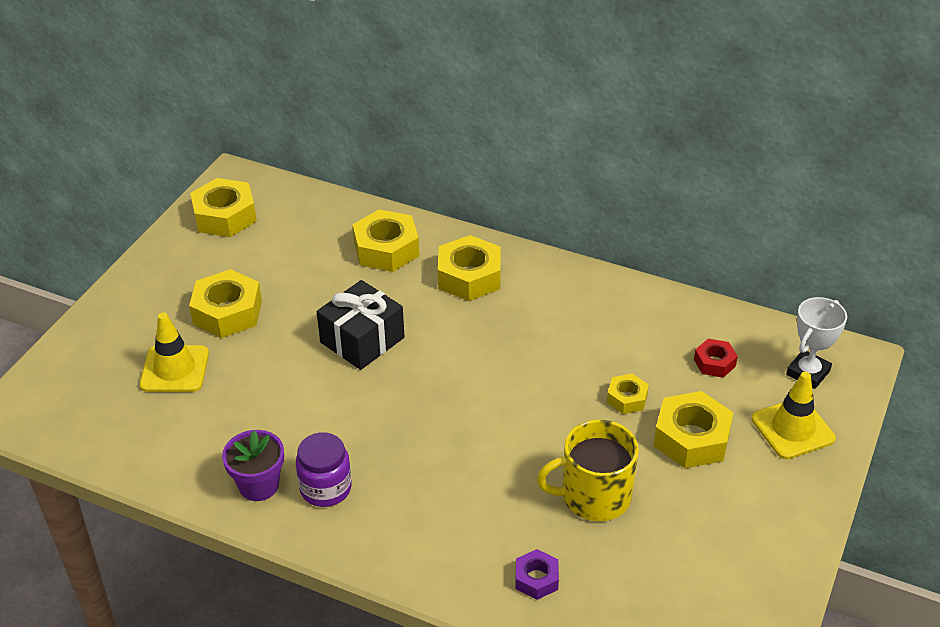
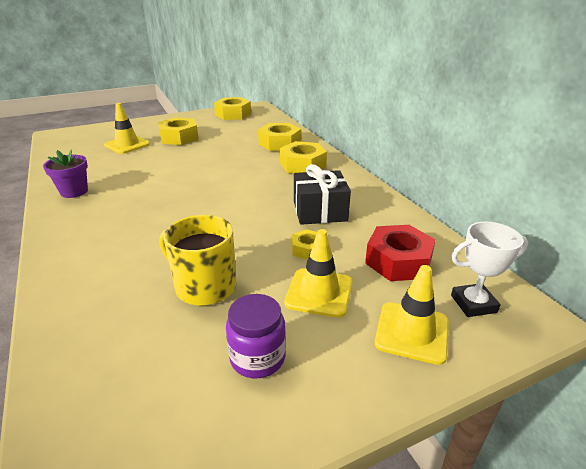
camera: 40 degrees right, 10 degrees down
purple jar [296,432,352,507] -> purple jar moved to [226,294,286,378]
black gift [317,280,405,370] -> black gift moved to [294,164,351,225]
purple nut [516,549,559,600] -> none
yellow nut [653,391,733,468] -> yellow traffic cone [284,229,353,318]
red nut [694,339,738,378] -> red nut [365,225,436,281], size x1.82

